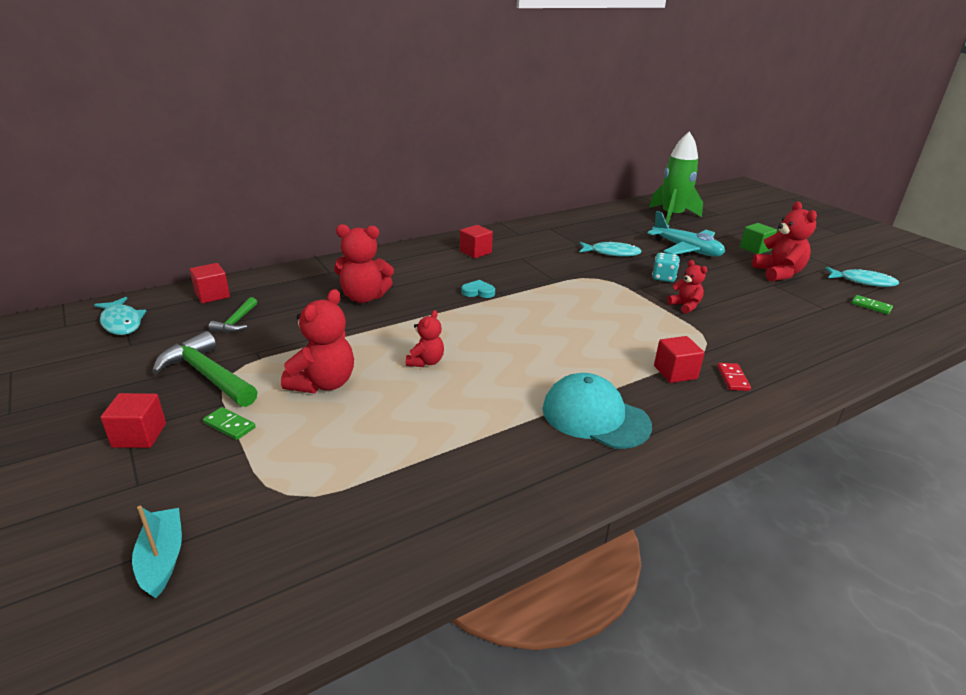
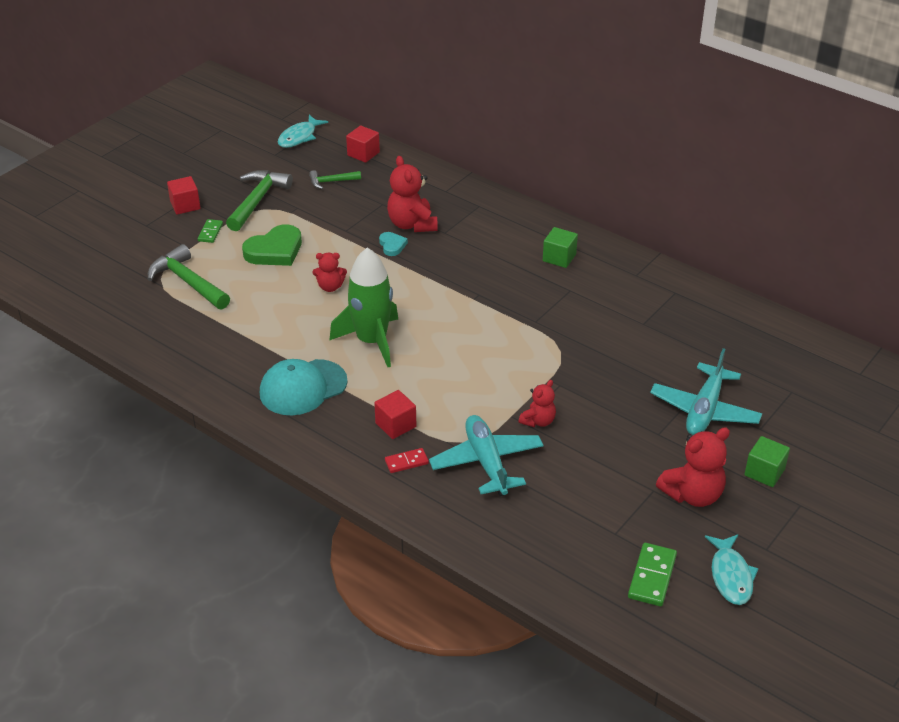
camera: 70 degrees right, 10 degrees up
turquoise boat [132,506,182,598] -> none
red teddy bear [281,289,354,393] -> green heart [242,224,302,266]
red cube [460,225,493,258] -> green cube [543,227,578,268]
turquoise heart [461,280,495,298] -> turquoise heart moved to [379,232,408,256]
turquoise cap [543,373,652,449] -> turquoise cap turned 135 degrees counterclockwise [260,359,348,415]
turquoise fish [579,241,642,257] -> none
green rocket [649,131,703,225] -> green rocket moved to [329,248,398,367]
turquoise dice [652,253,680,282] -> none
green domino [851,295,893,315] -> green domino [628,543,677,606], size x1.60
none -> green hammer [148,244,230,309]
none -> turquoise plane [429,415,544,496]

